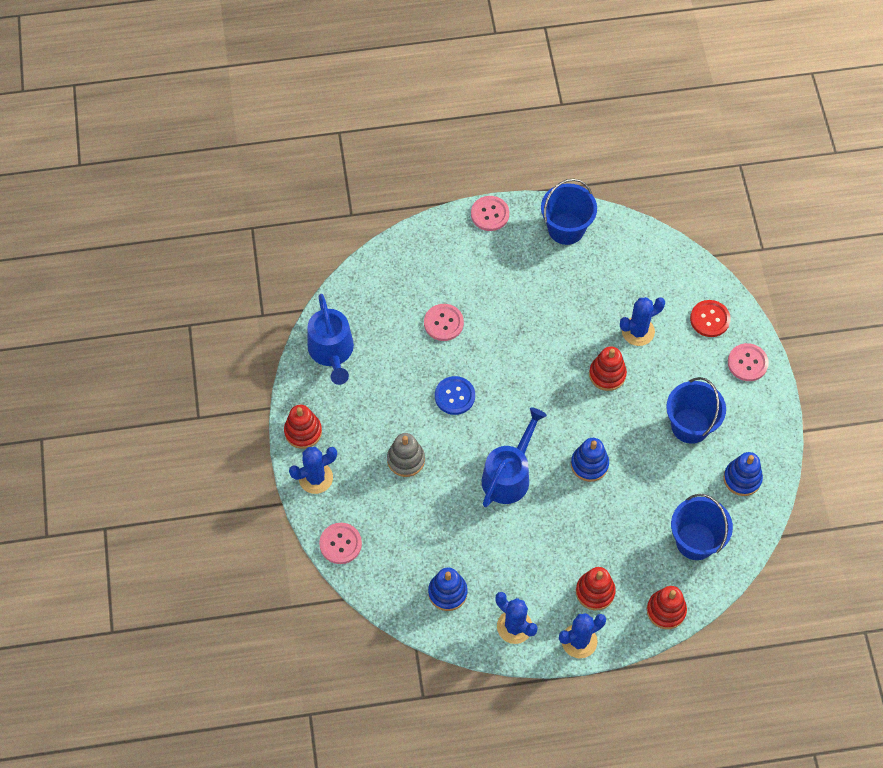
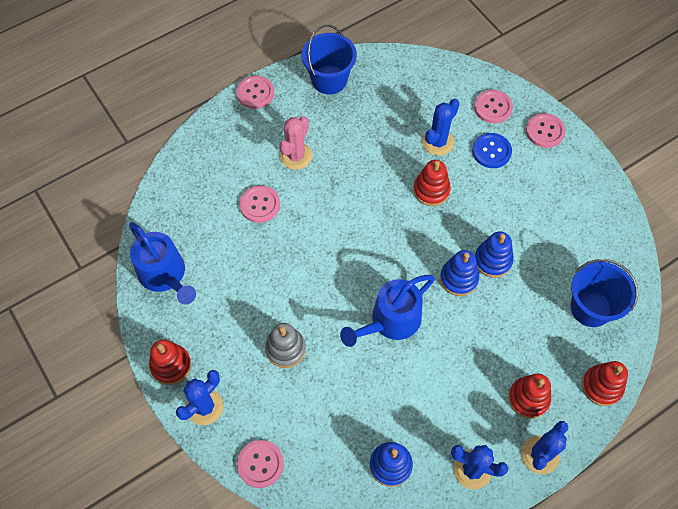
camera: 25 degrees left, 0 degrees up
blue button [435,376,475,415] -> blue button moved to [472,133,512,168]
blue watering can [482,407,547,507] -> blue watering can turned 135 degrees counterclockwise [340,275,435,347]
blue bucket [666,377,726,444] -> none
red button [690,300,731,337] -> pink button [474,90,513,124]
blue stacking toy [724,452,763,496] -> blue stacking toy moved to [475,231,514,278]
none -> pink cactus [279,116,312,170]

